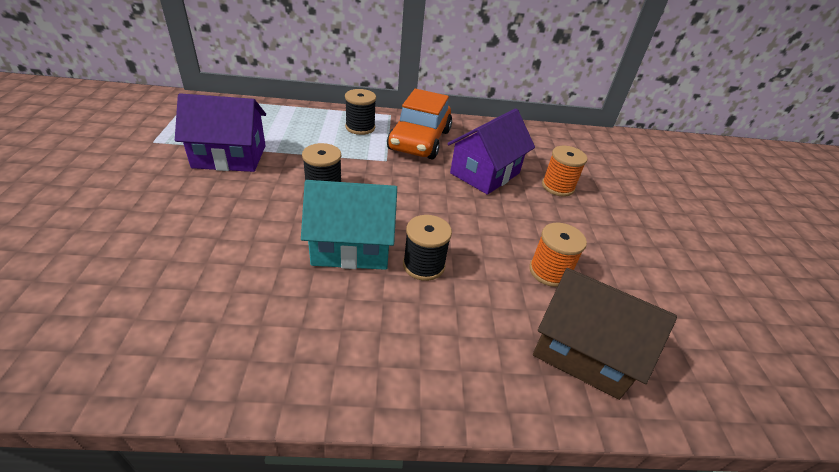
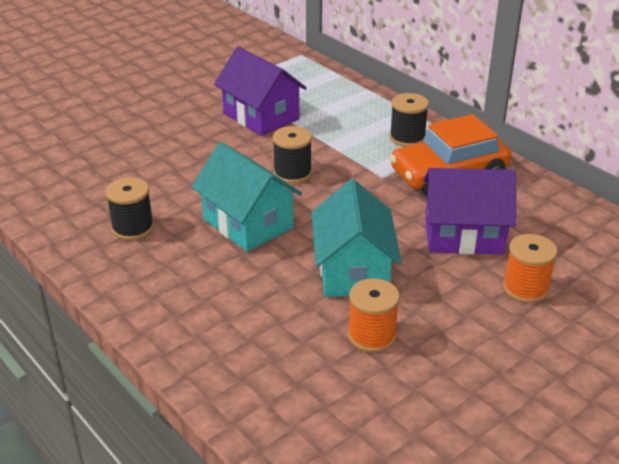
camera: 55 degrees right, 5 degrees down
black spool [403,215,452,281] -> black spool moved to [106,177,154,240]
brown house [533,268,677,400] -> none
none -> turquoise house [311,179,402,297]

